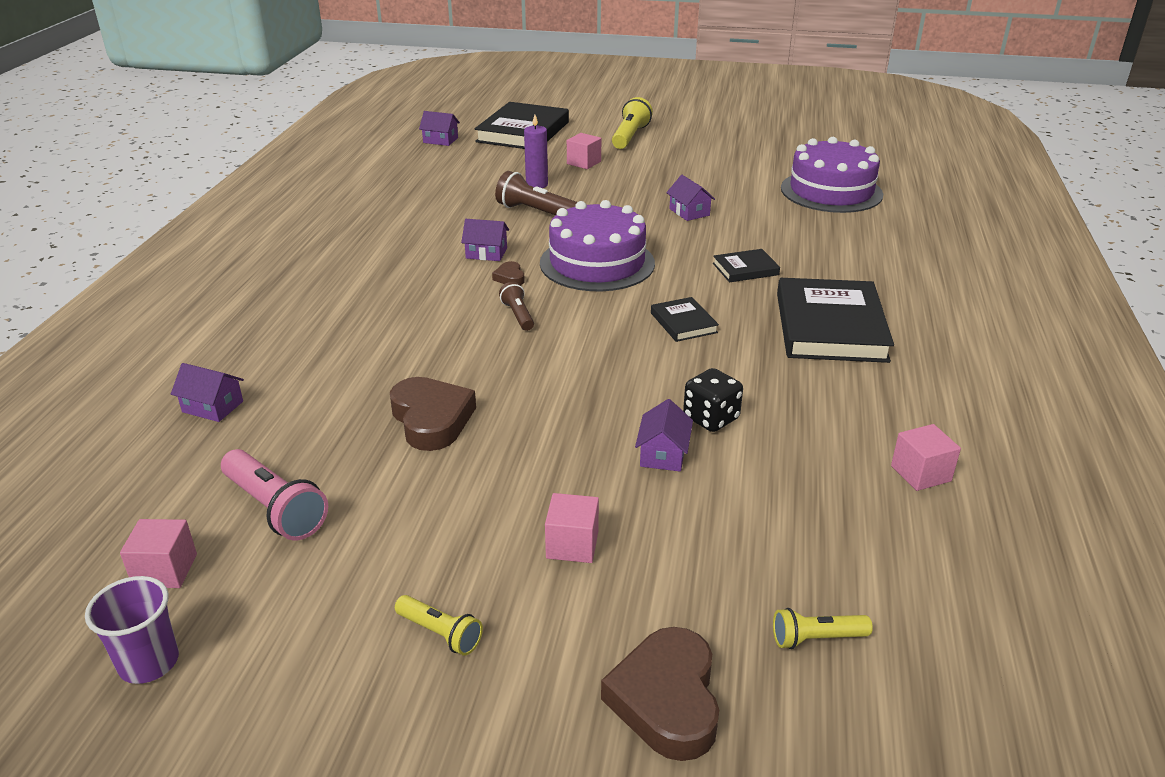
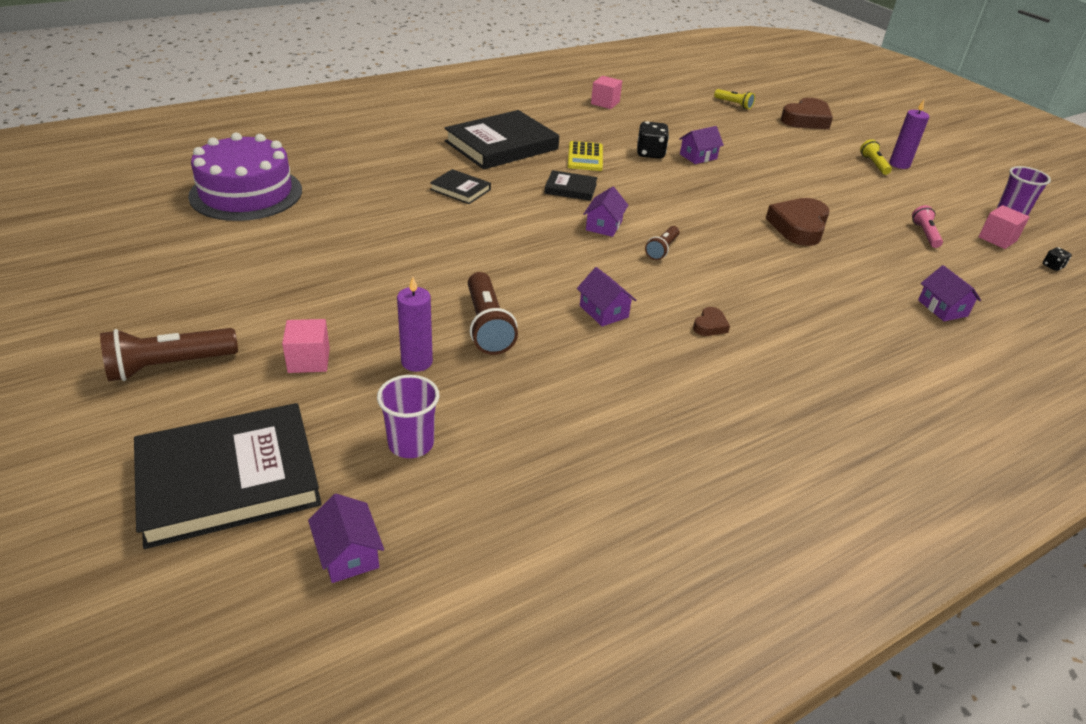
camera: 135 degrees left, 5 degrees up
pink flashlight [221,449,328,540] -> pink flashlight [912,205,943,248], size x0.58
brown heart [492,261,525,285] -> brown heart moved to [693,307,730,336]
purple cake [540,200,655,291] -> none
pink cube [545,493,599,563] -> none
yellow flashlight [612,97,653,149] -> brown flashlight [100,328,238,381]
black book [651,297,719,342] -> black book turned 75 degrees clockwise [544,170,598,201]
purple house [666,175,715,221] -> purple house moved to [583,187,628,237]
none -> purple cup [377,375,439,458]
none -> yellow calculator [568,141,603,171]
none -> purple candle [890,100,929,169]
none -> black dice [1043,247,1072,271]

